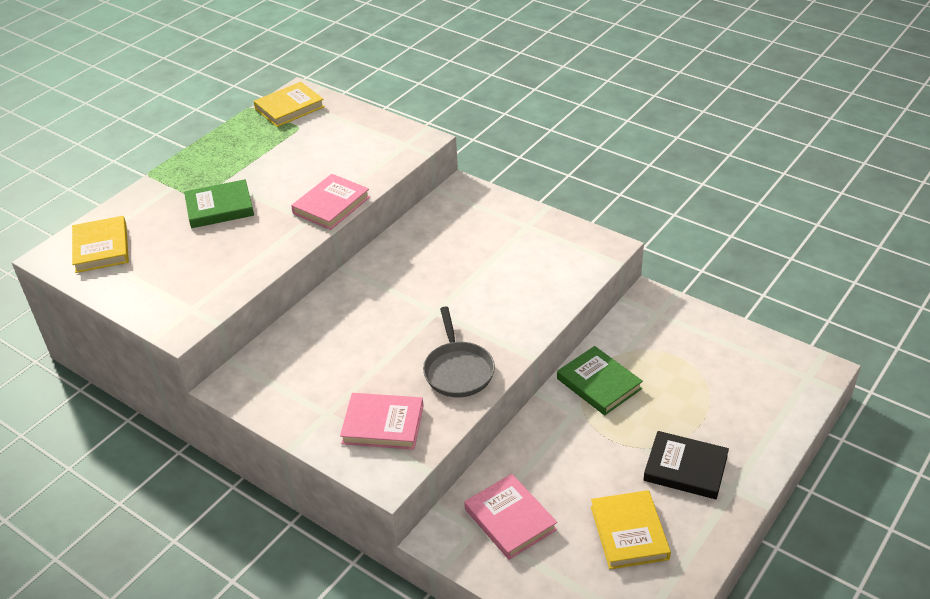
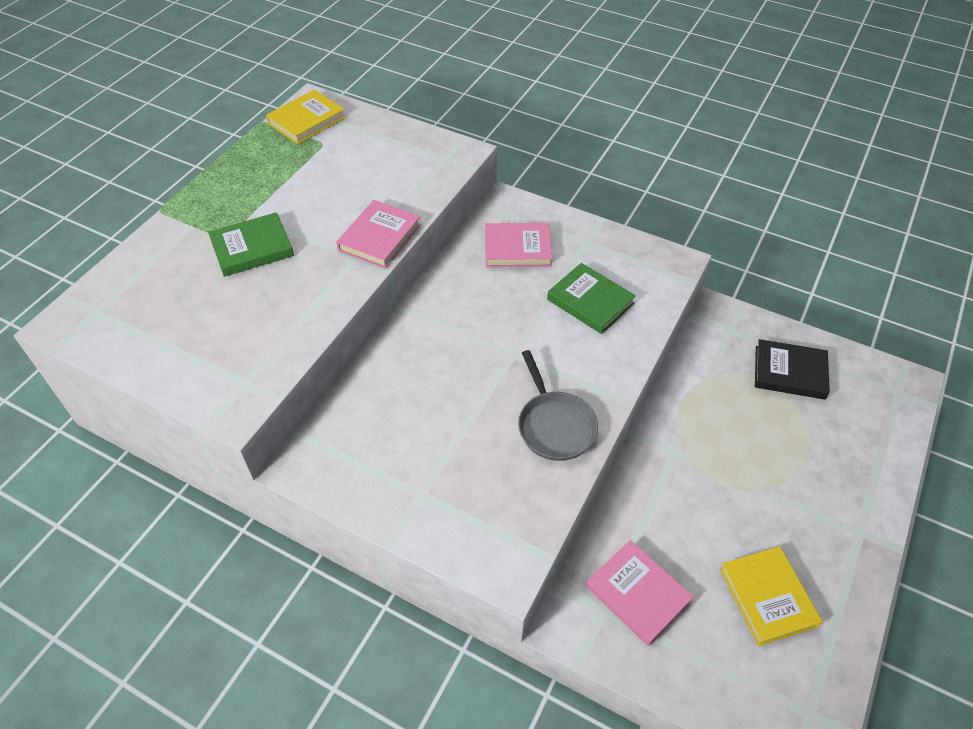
camera: 10 degrees left, 10 degrees up
yellow book [72,216,129,273] -> none
pink book [340,393,423,450] -> pink book moved to [485,223,552,267]
green book [557,346,643,415] -> green book moved to [547,263,636,334]
black book [643,431,729,499] -> black book moved to [755,339,830,400]

